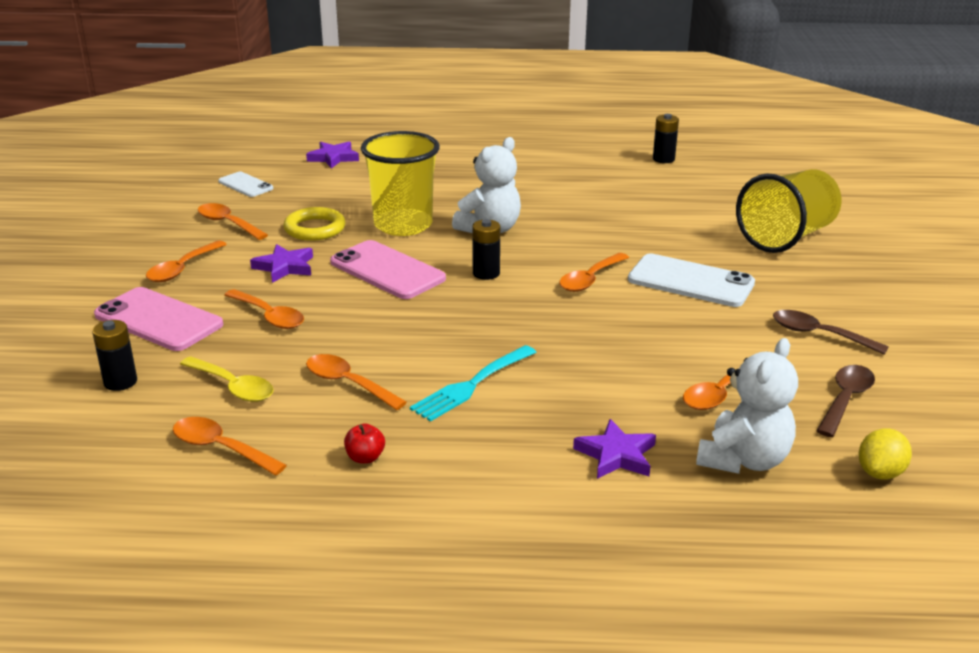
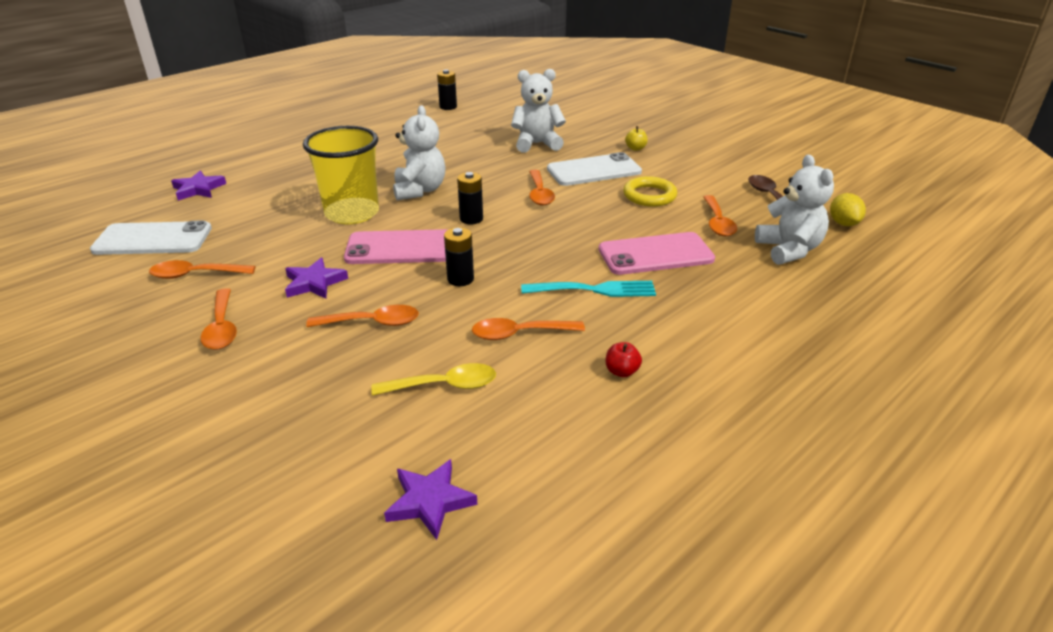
camera: 45 degrees left, 5 degrees up
black battery [92,320,137,391] -> black battery moved to [444,227,474,286]
pink phone [94,287,223,351] -> pink phone moved to [599,232,715,275]
orange spoon [173,417,287,476] -> none
white phone [218,172,273,197] -> white phone [90,221,212,255], size x1.74
yellow ring [284,207,345,241] -> yellow ring moved to [623,176,677,207]
turquoise fork [410,345,536,422] -> turquoise fork turned 90 degrees counterclockwise [521,281,656,297]
purple star [573,419,656,479] -> purple star moved to [384,459,478,540]
yellow cup [736,169,842,253] -> none
brown spoon [773,310,889,355] -> none
none -> white teddy bear [511,69,566,153]
none -> yellow apple [625,126,648,151]

